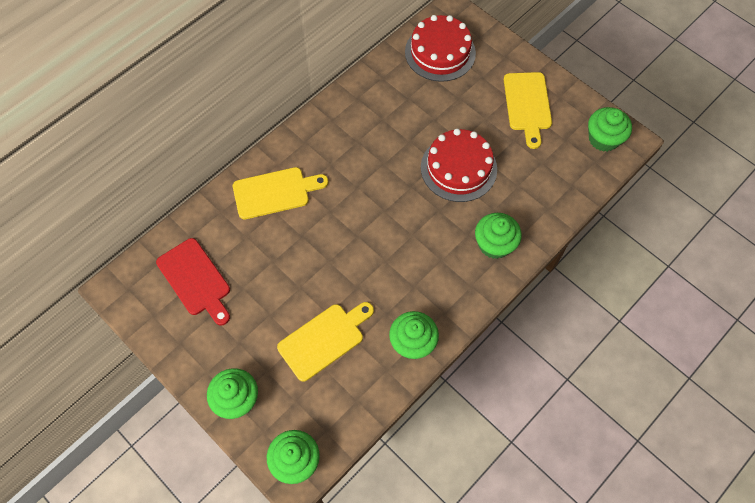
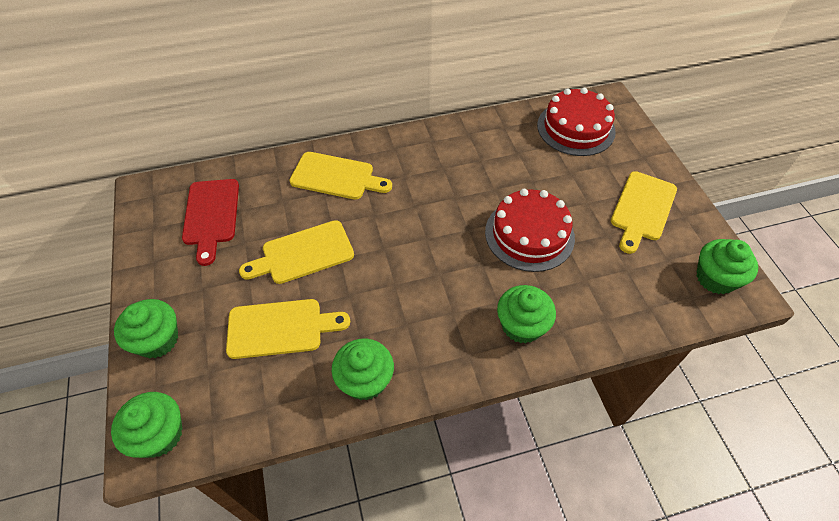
camera: 30 degrees right, 10 degrees down
none -> yellow cutting board [239,220,354,284]

